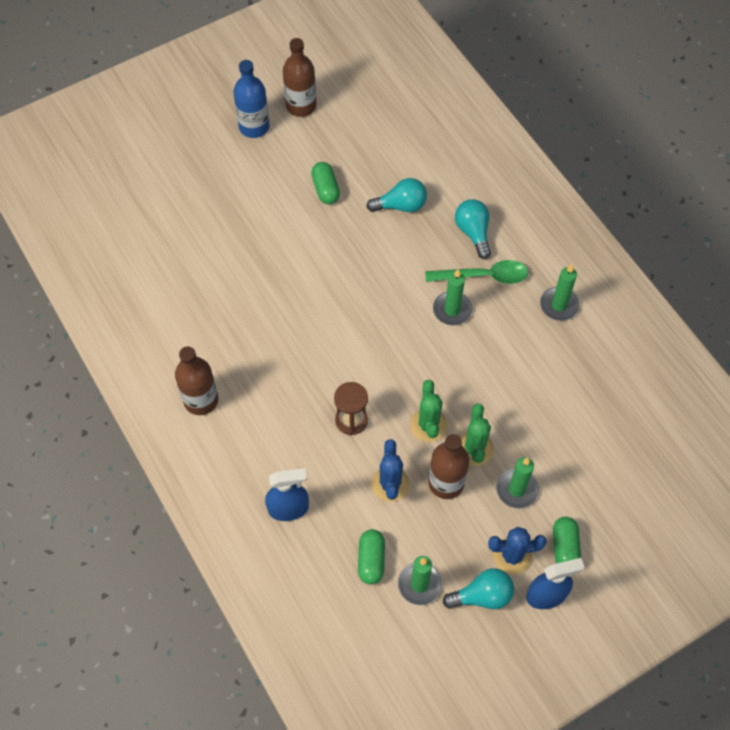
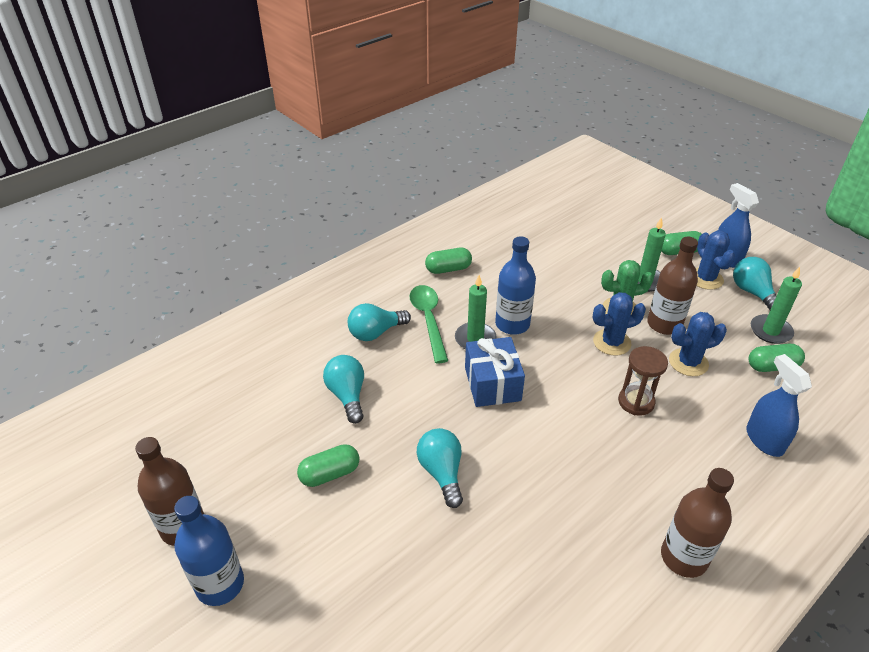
camera: 100 degrees left, 20 degrees down
green cactus [410,380,447,442] -> blue cactus [593,292,646,356]
green candle [540,264,580,321] -> green capsule [425,248,472,274]
none -> turquoise light bulb [417,428,463,508]
none -> blue gift [465,337,525,407]
none -> blue bottle [495,236,536,335]

